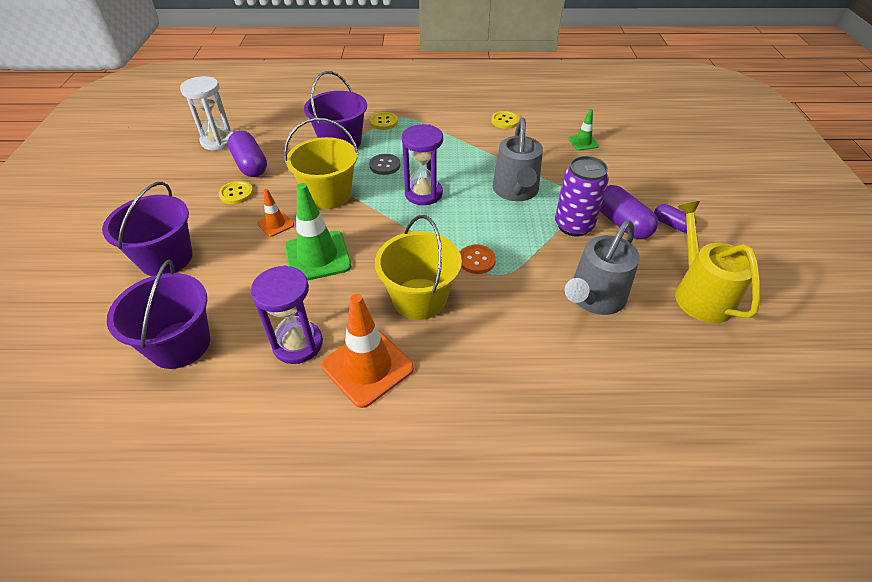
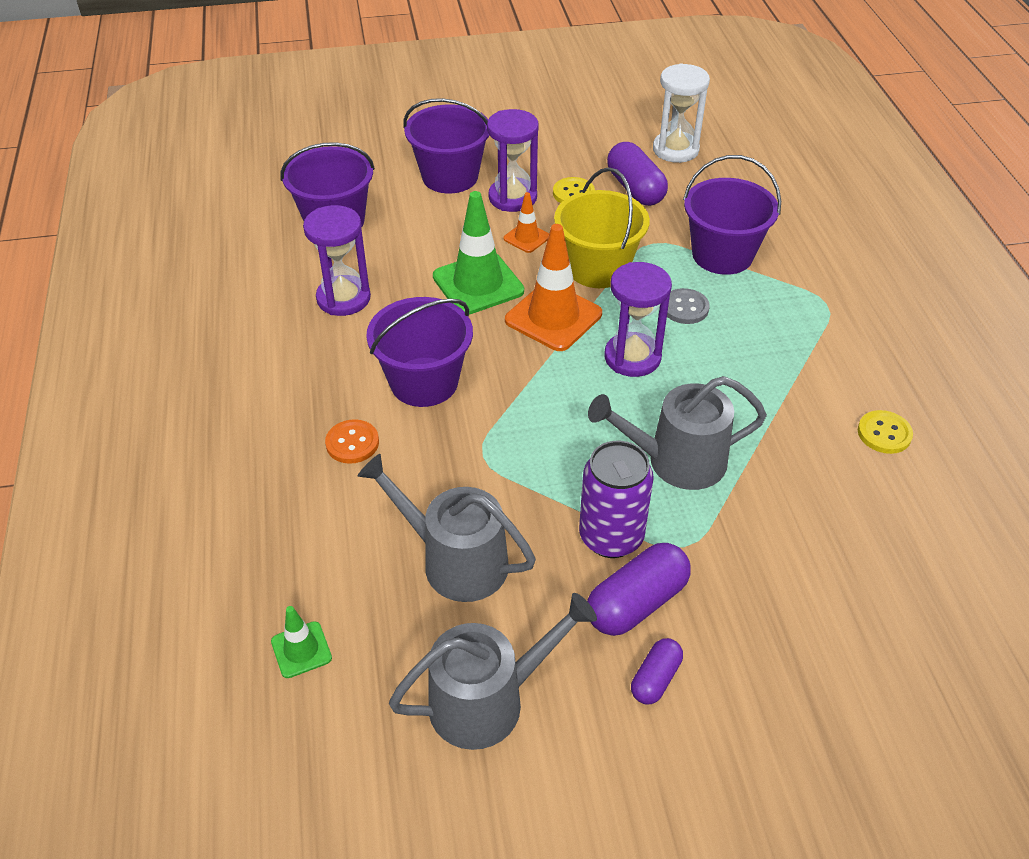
camera: 80 degrees right, 0 degrees up
purple capsule [228,131,267,177] -> purple capsule turned 75 degrees counterclockwise [607,142,668,206]
orange traffic cone [321,294,414,408] -> orange traffic cone moved to [505,224,602,351]
yellow button [370,112,398,130] -> none
yellow bucket [375,215,462,320] -> purple bucket [366,297,473,407]
orange button [460,244,496,274] -> orange button moved to [325,419,379,464]
green traffic cone [568,109,599,151] -> green traffic cone moved to [271,606,332,678]
yellow watering can [675,201,760,323] -> grey watering can [389,593,597,750]
none -> purple hourglass [487,109,539,212]

